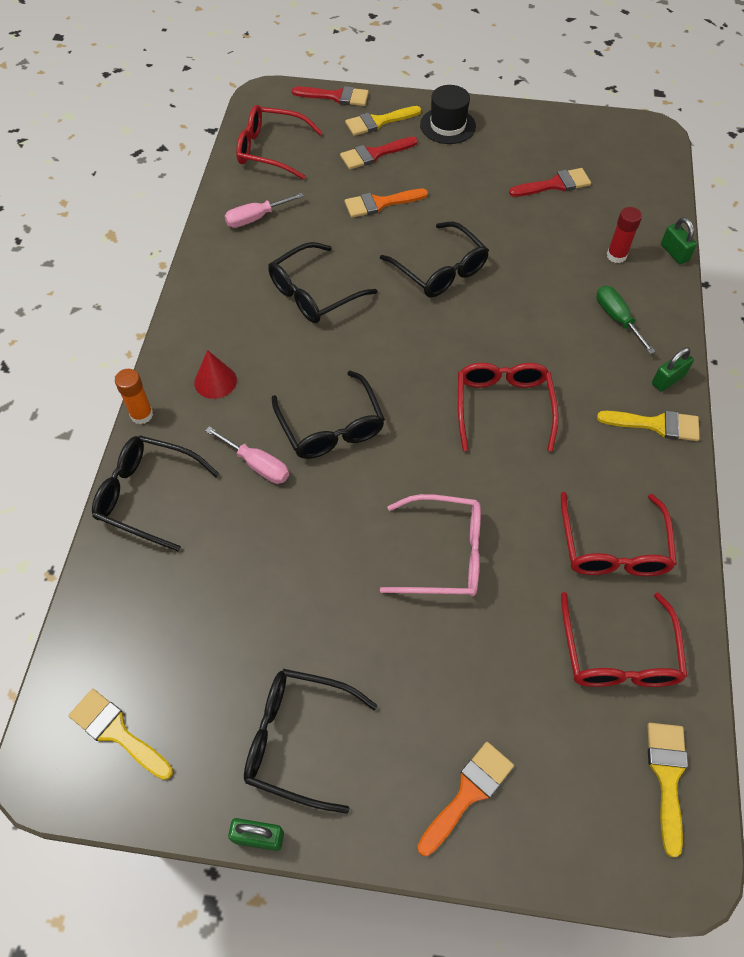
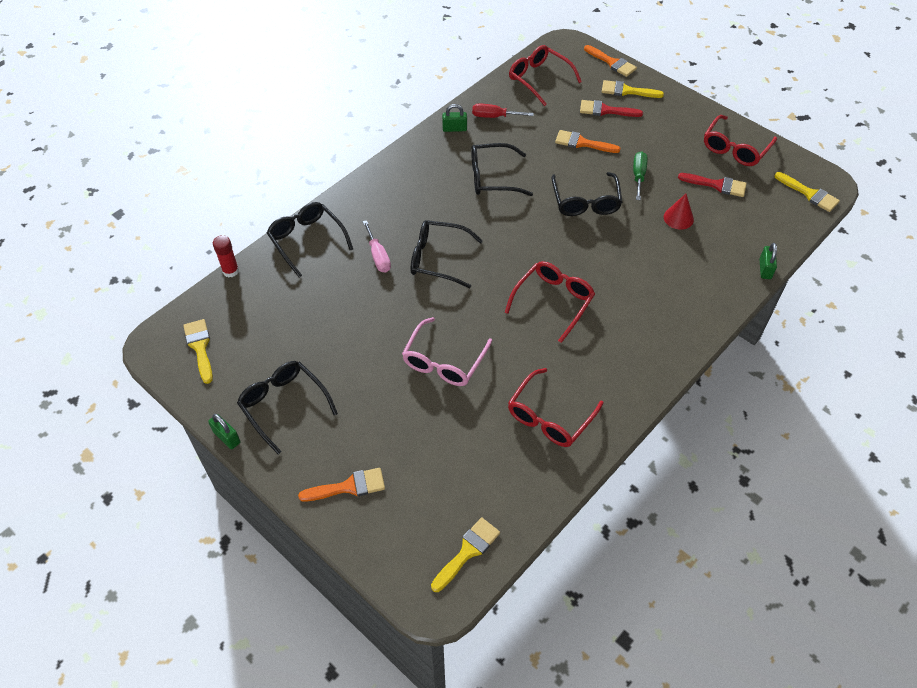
camera: 35 degrees right, 5 degrees down
orange glue stick [115,369,153,424] -> none
red cone [194,350,237,399] -> red cone moved to [664,194,694,230]
pink screwdriver [225,193,304,228] -> red screwdriver [472,104,534,118]
black glasses [272,371,385,459] -> black glasses turned 90 degrees clockwise [411,220,483,288]
red brush [292,86,369,106] -> orange brush [584,45,637,77]
pink glasses [380,494,481,597] -> pink glasses turned 75 degrees clockwise [402,317,492,386]
black hat [420,85,476,144] -> none
red glasses [561,592,687,687] -> red glasses moved to [704,115,777,166]
green screwdriver [597,286,656,354] -> green screwdriver moved to [633,151,648,200]
yellow brush [597,411,700,441] -> yellow brush moved to [774,172,840,212]
red glue stick [607,207,642,263] -> red glue stick moved to [213,235,239,277]
green padlock [652,347,694,392] -> green padlock moved to [442,104,467,132]

